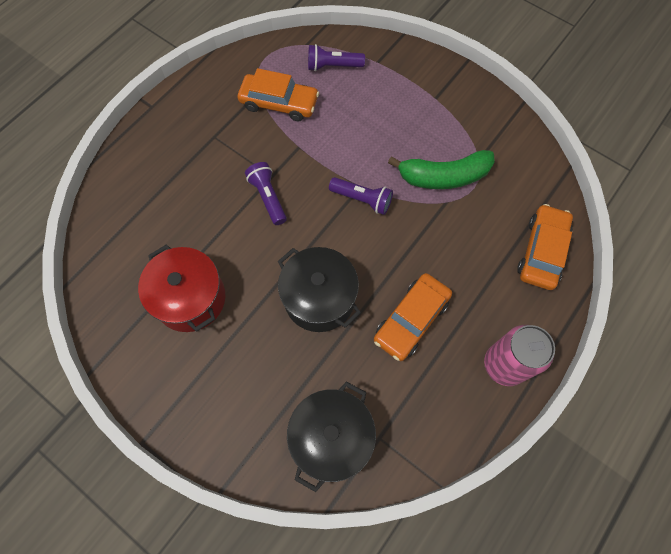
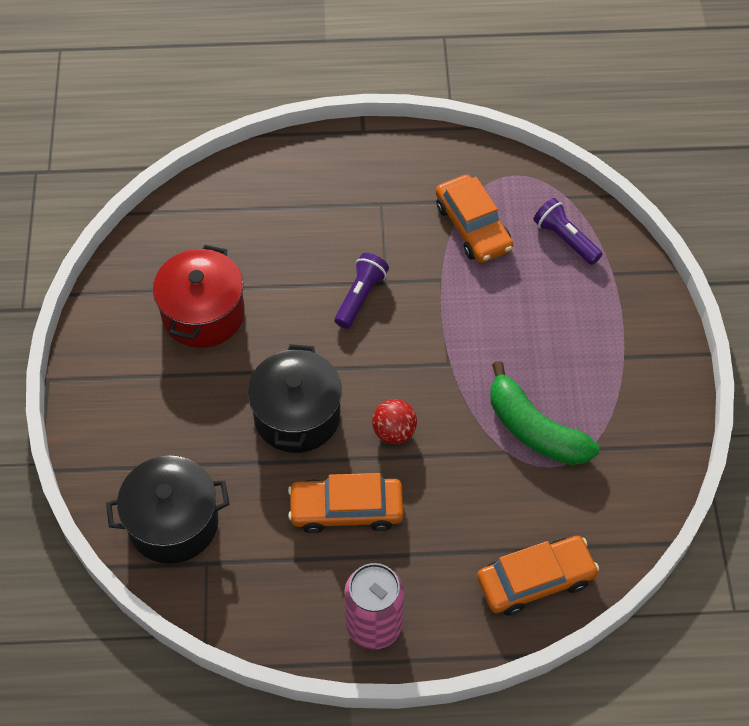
camera: 50 degrees right, 10 degrees down
purple flashlight [329,177,393,215] -> none
none -> red ball [372,399,417,444]

